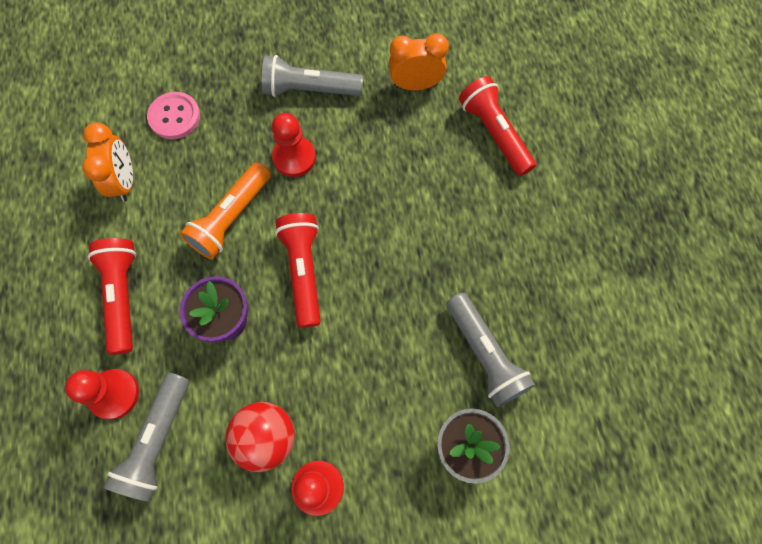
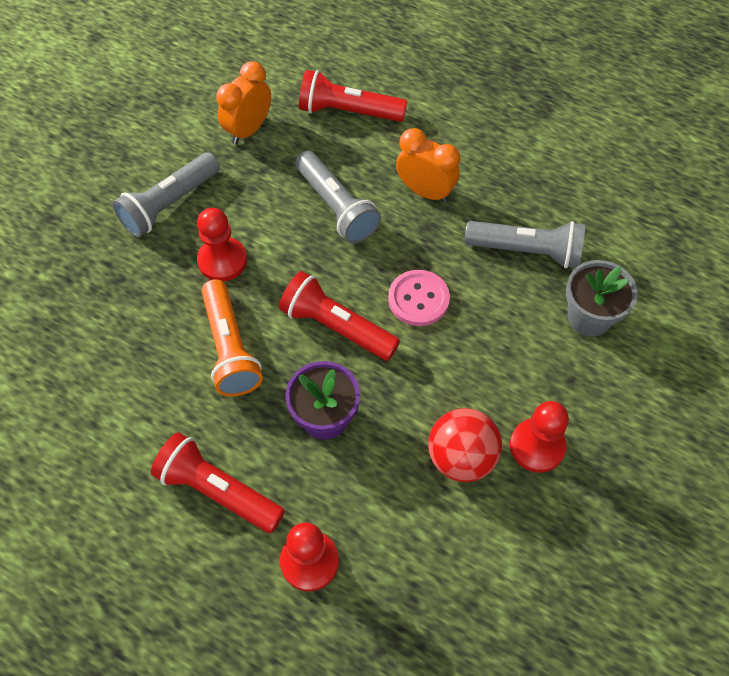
camera: 50 degrees left, 10 degrees down
orange clock [82,122,133,202] -> orange clock moved to [396,128,460,203]
grey flashlight [103,373,189,502] -> grey flashlight moved to [295,151,381,244]
pink button [147,92,200,139] -> pink button moved to [388,270,450,326]

